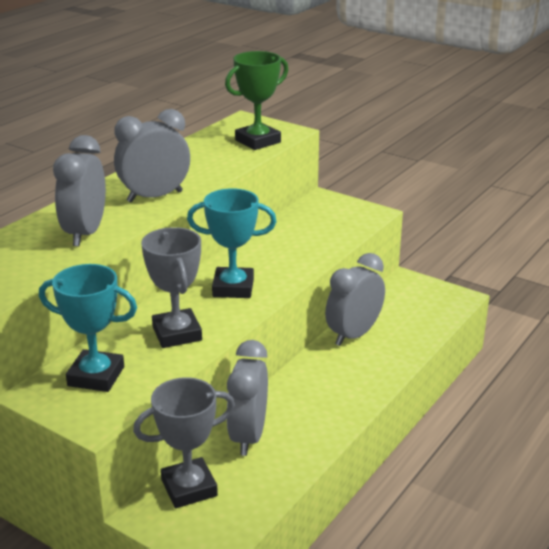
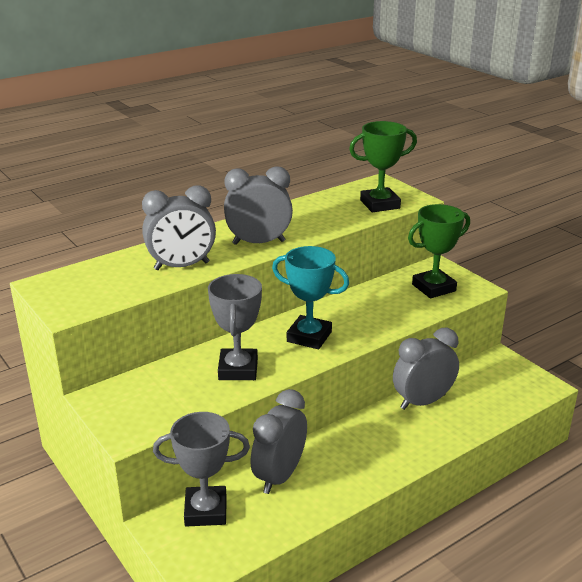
camera: 20 degrees right, 0 degrees up
turquoise trophy [39,264,137,392] -> none
grey clock [53,135,106,247] -> grey clock turned 135 degrees counterclockwise [142,185,216,270]
none -> green trophy [408,204,470,299]

